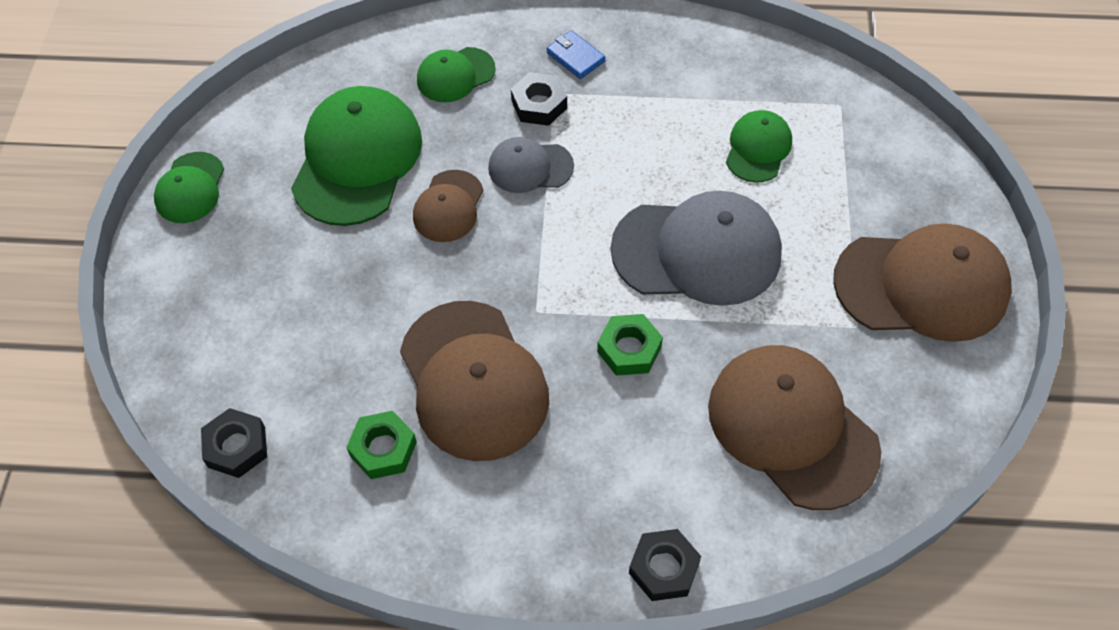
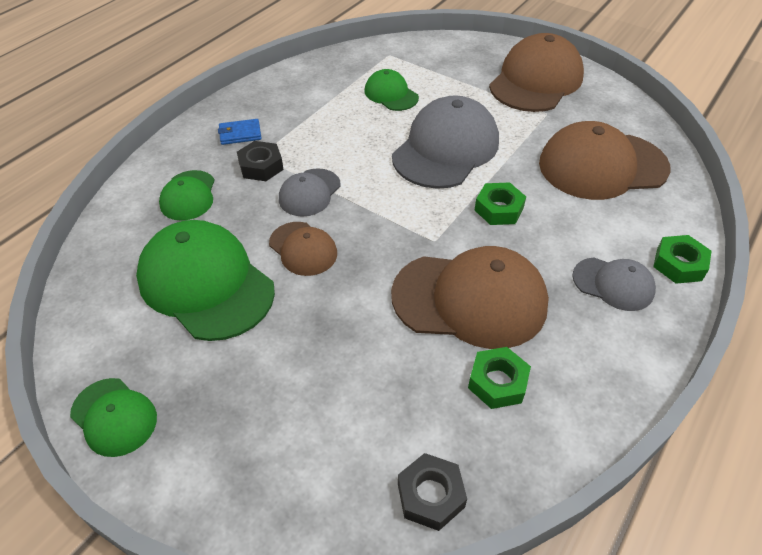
camera: 60 degrees left, 10 degrees down
black nut [629,529,701,601] -> green nut [653,235,712,284]
none -> grey cap [572,257,656,311]

